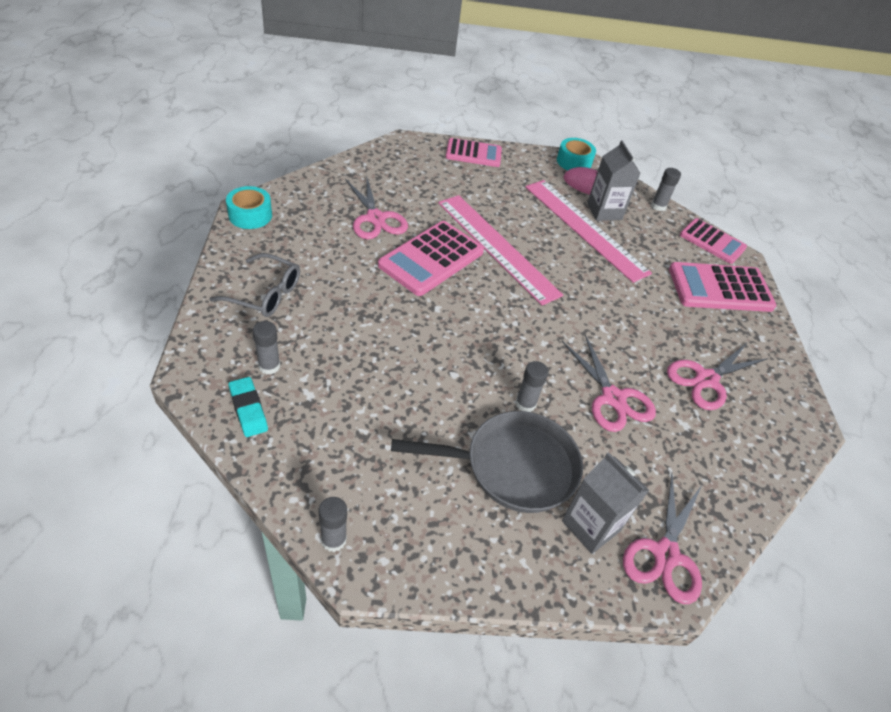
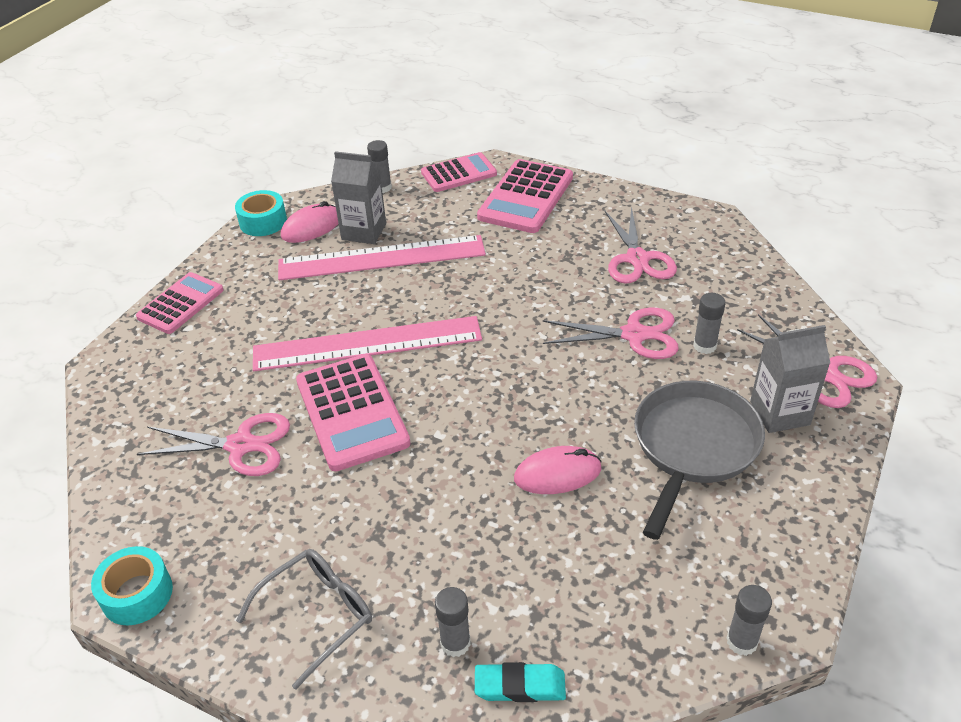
camera: 55 degrees left, 5 degrees down
grey glue stick [515,361,549,412] -> grey glue stick moved to [693,293,725,354]
none -> pink mouse [514,446,602,494]

